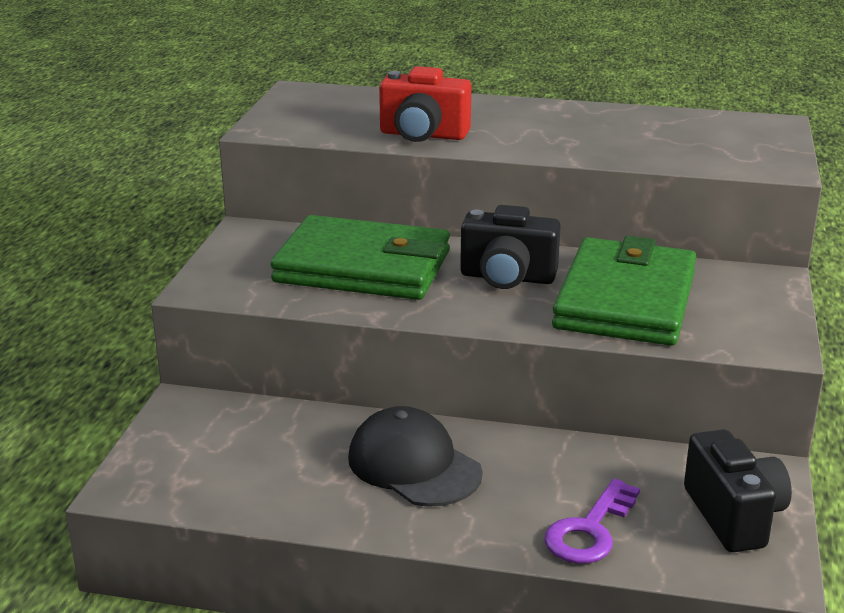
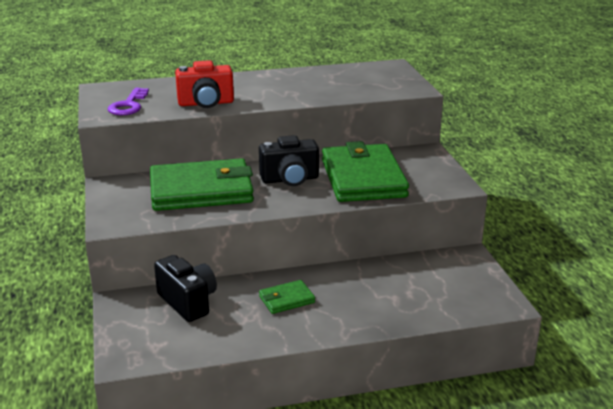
camera: 25 degrees left, 0 degrees up
black cap [348,406,483,507] -> green wallet [259,280,315,314]
purple key [544,479,640,564] -> purple key moved to [108,88,149,115]
black camera [684,429,792,552] -> black camera moved to [154,255,217,322]

